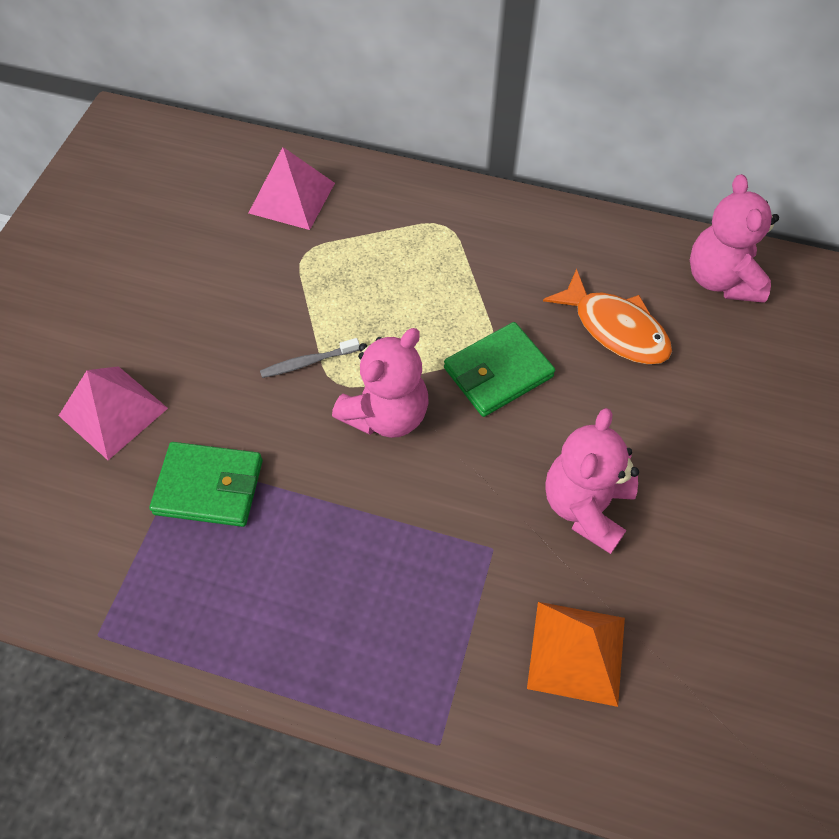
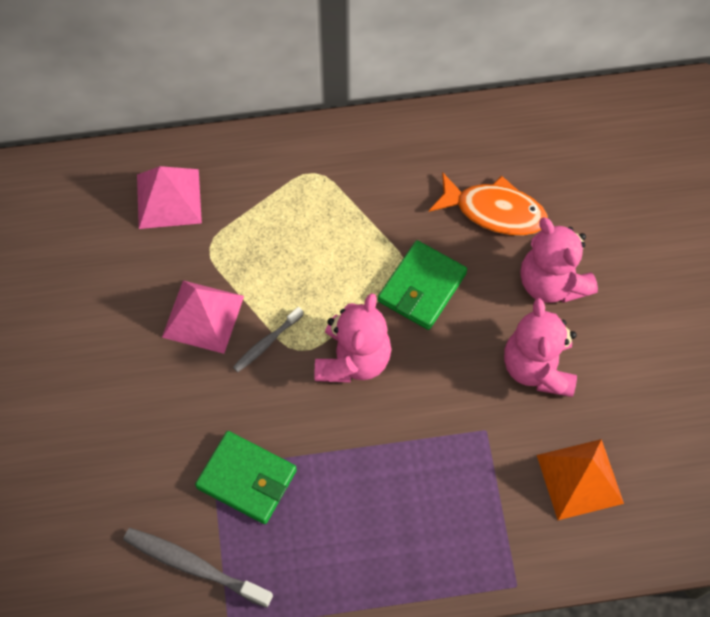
camera: 25 degrees left, 5 degrees up
pink pyramid [59,366,168,460] -> pink pyramid moved to [162,280,244,354]
green wallet [149,442,263,527] -> green wallet turned 45 degrees clockwise [195,431,297,524]
pink teddy bear [690,174,779,303] -> pink teddy bear moved to [521,217,598,303]
none -> grey toothbrush [123,528,273,608]

